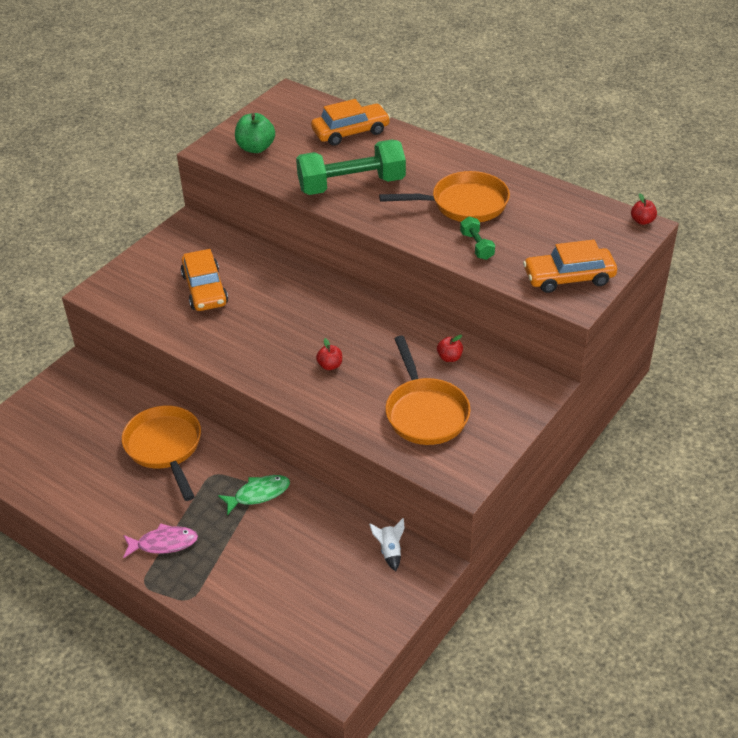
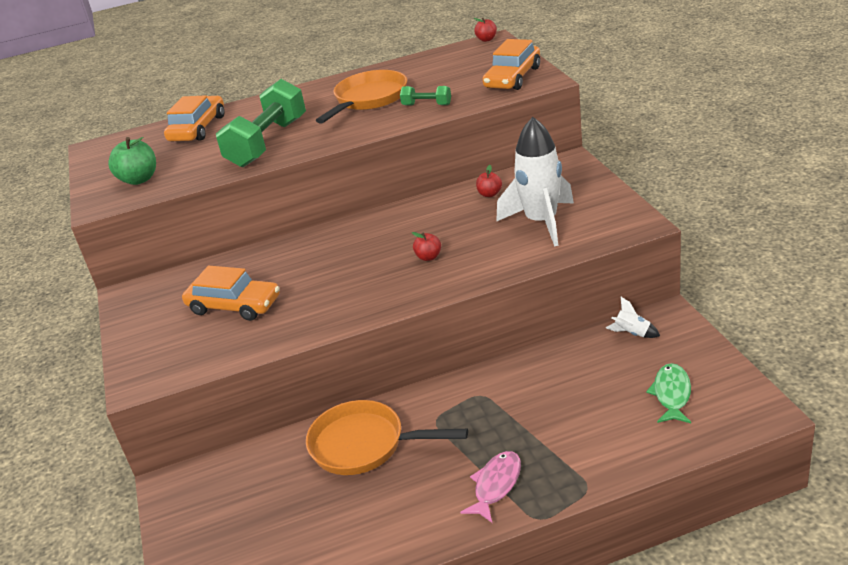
camera: 50 degrees left, 10 degrees down
green fish [218,475,290,515] -> green fish moved to [646,363,691,423]
orange pan [386,336,471,445] -> white rocket [496,117,574,247]

